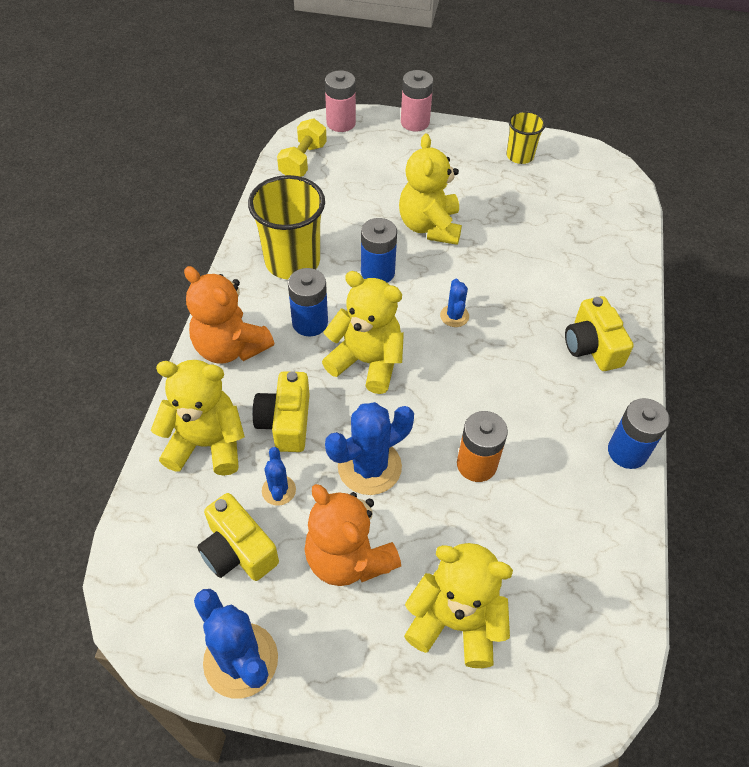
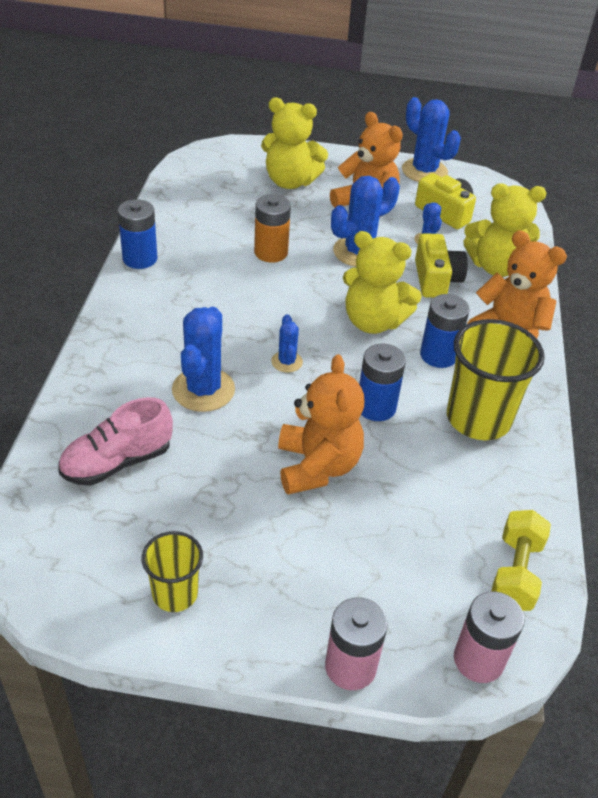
camera: 175 degrees right, 10 degrees down
yellow teddy bear [399,134,462,245] -> orange teddy bear [278,354,364,495]
yellow camera [565,296,634,371] -> none
none -> pink shoe [58,397,173,486]
none -> blue cactus [172,307,235,412]

